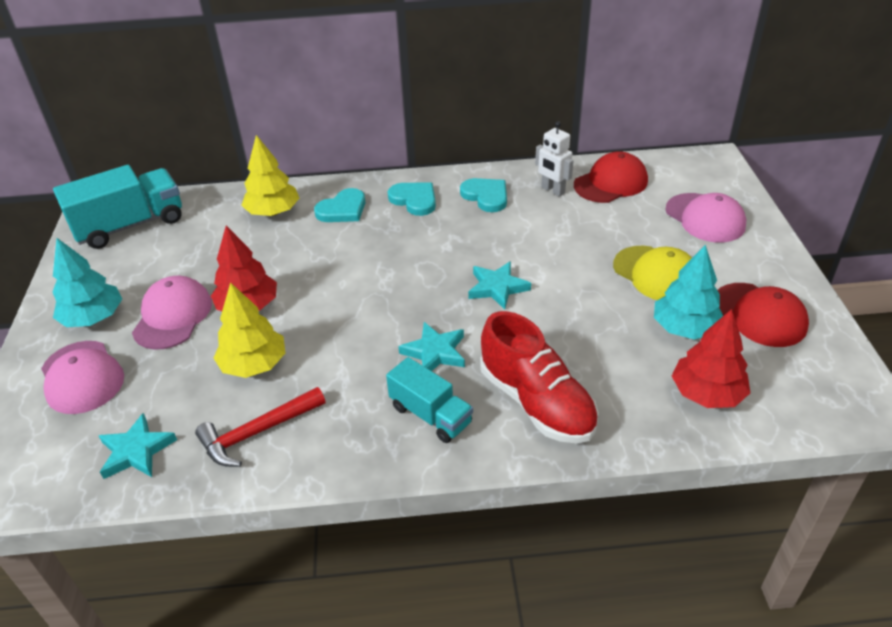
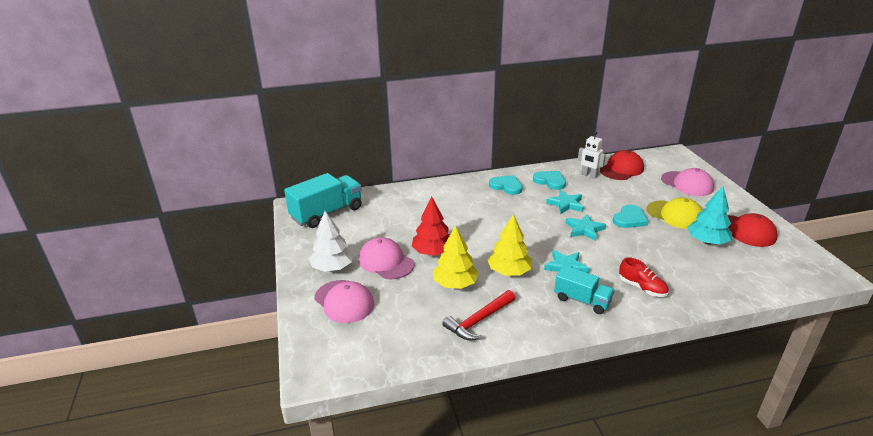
camera: 10 degrees left, 10 degrees down
turquoise tree [53,238,122,327] -> white tree [309,211,353,272]
turquoise star [99,413,177,479] -> turquoise star moved to [546,190,583,214]
pink cap [132,276,212,349] -> pink cap turned 45 degrees counterclockwise [358,237,414,280]
yellow tree [241,135,299,216] -> yellow tree moved to [487,214,532,275]
turquoise heart [314,188,365,222] -> turquoise heart moved to [613,205,649,228]
red shoe [480,311,599,443] -> red shoe [619,257,669,297], size x0.56
red tree [672,309,751,408] -> none

